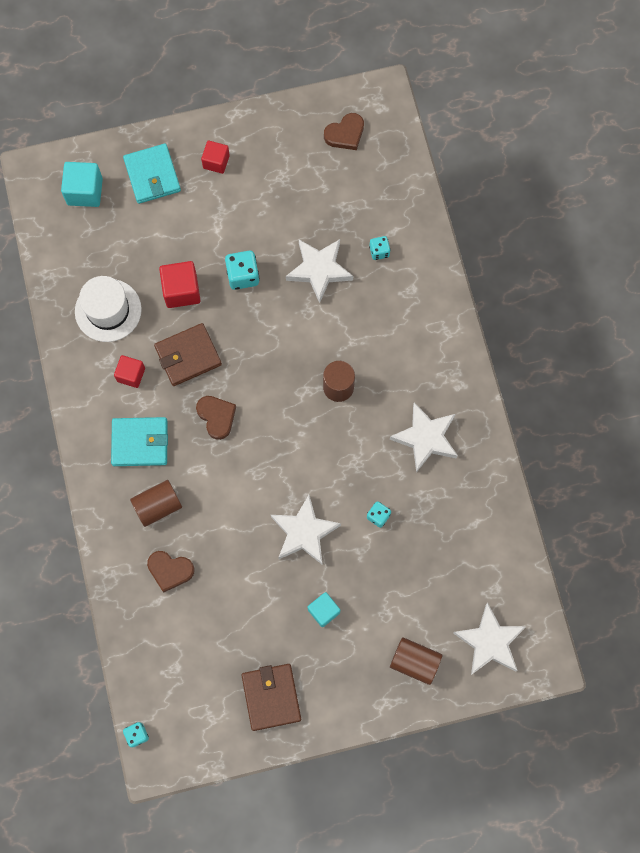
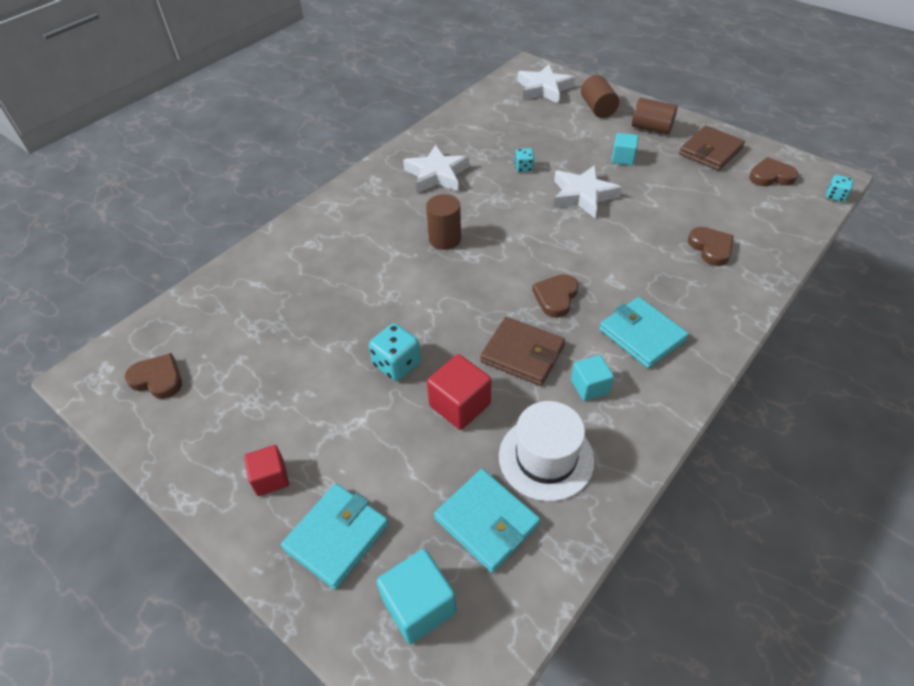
camera: 125 degrees left, 25 degrees down
red cube [114,355,145,388] -> turquoise cube [571,355,614,401]
brown cylinder [130,480,182,527] -> brown cylinder moved to [632,98,678,134]
white star [286,239,353,303] -> none
turquoise dice [369,236,391,260] -> none
none -> turquoise wallet [434,469,540,573]
none -> brown heart [749,157,798,186]

